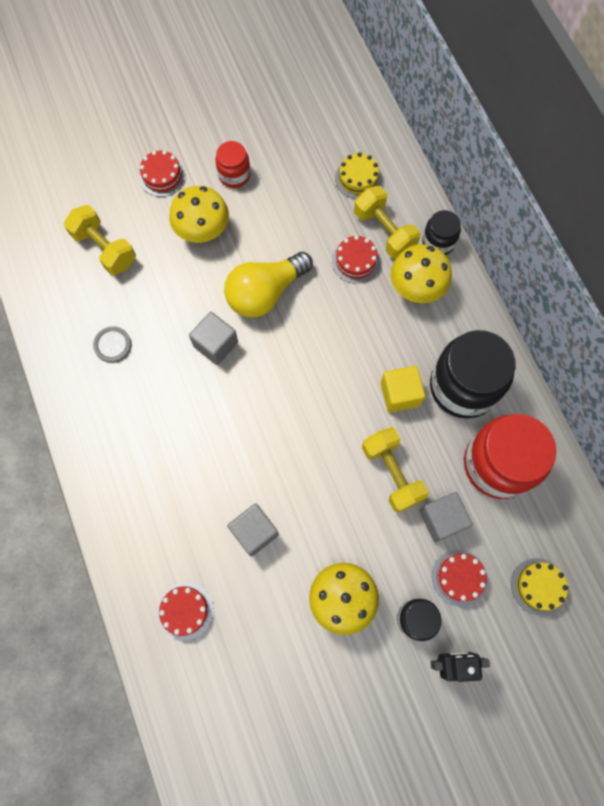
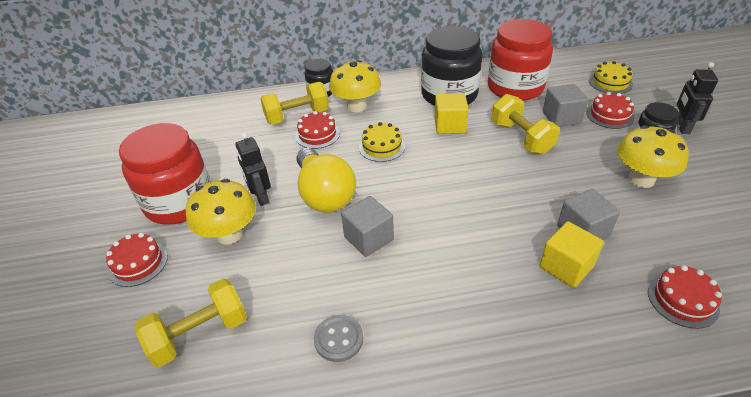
camera: 75 degrees left, 30 degrees down
red jar [215,141,250,188] -> red jar [119,123,211,225], size x1.97
yellow cake [335,152,382,199] -> yellow cake moved to [359,122,405,162]
yellow dumbbell [362,427,429,513] -> yellow dumbbell turned 75 degrees clockwise [491,94,560,154]
none -> black robot [235,133,271,206]
none -> yellow cube [540,221,604,288]

